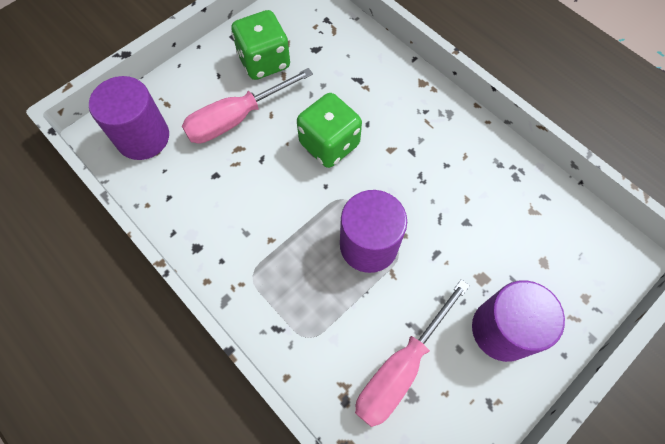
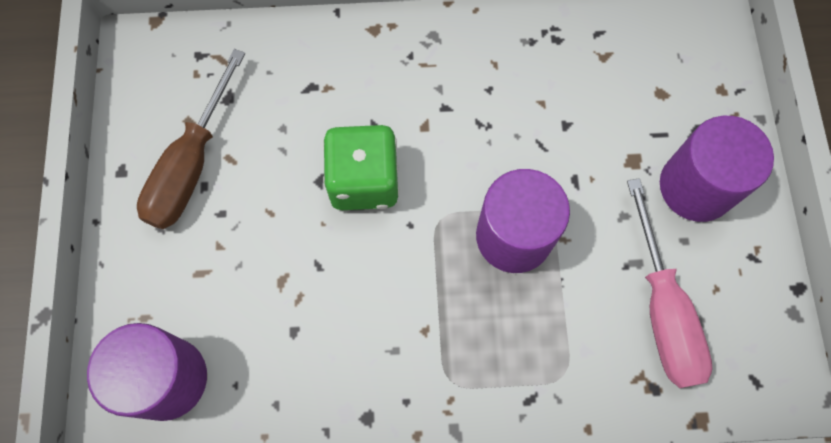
camera: 50 degrees left, 5 degrees up
pink screwdriver [182,68,313,144] -> none
green dice [231,10,290,80] -> brown screwdriver [137,49,245,229]

